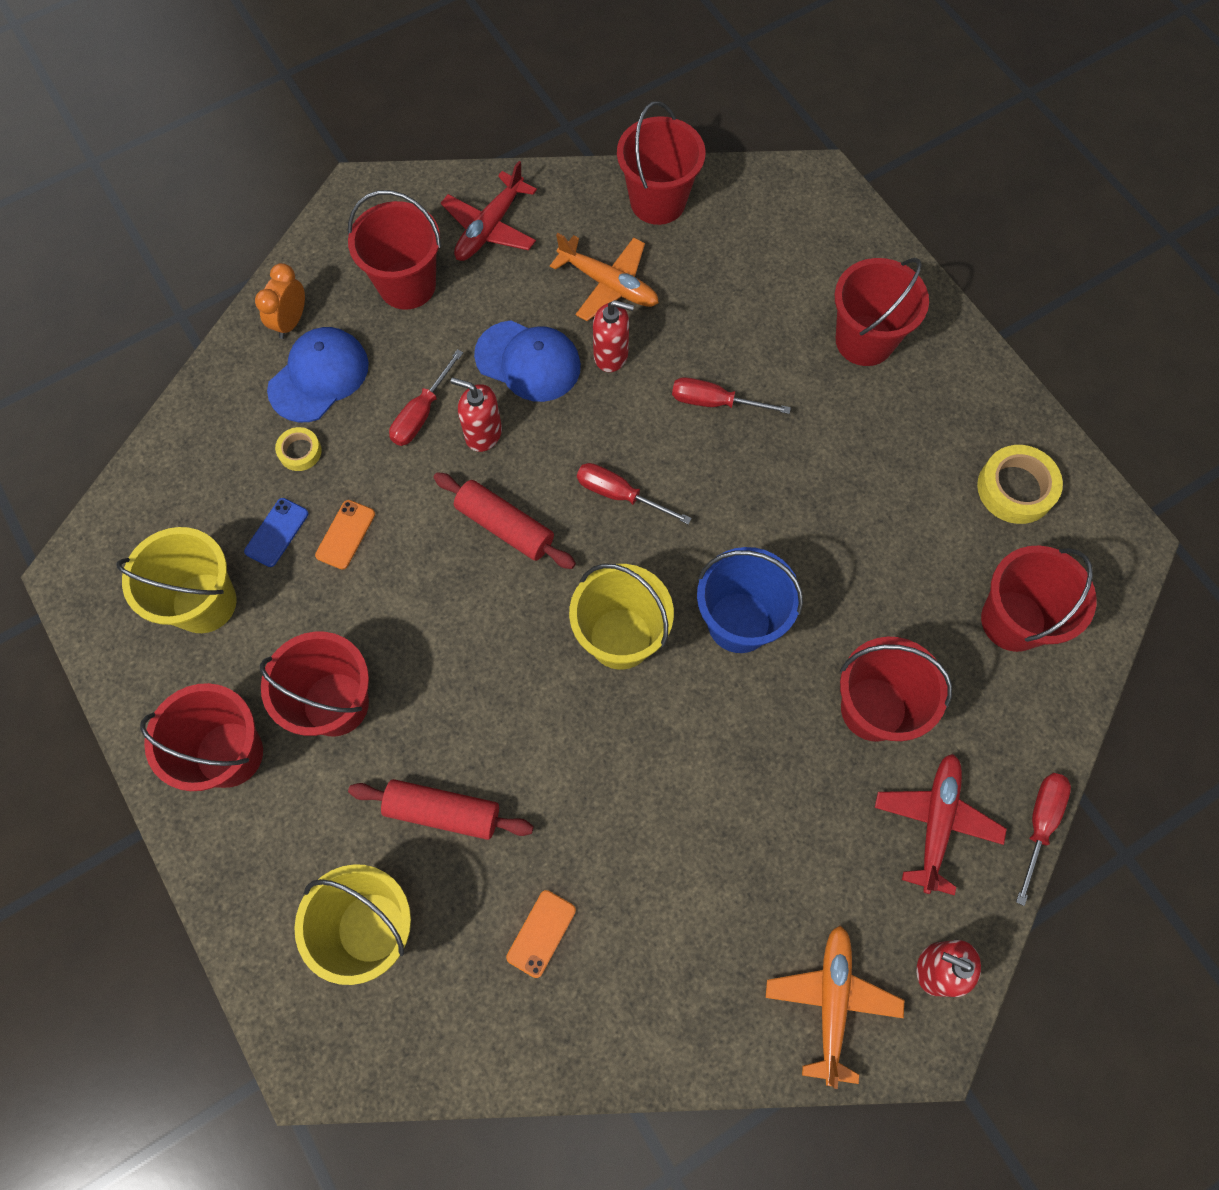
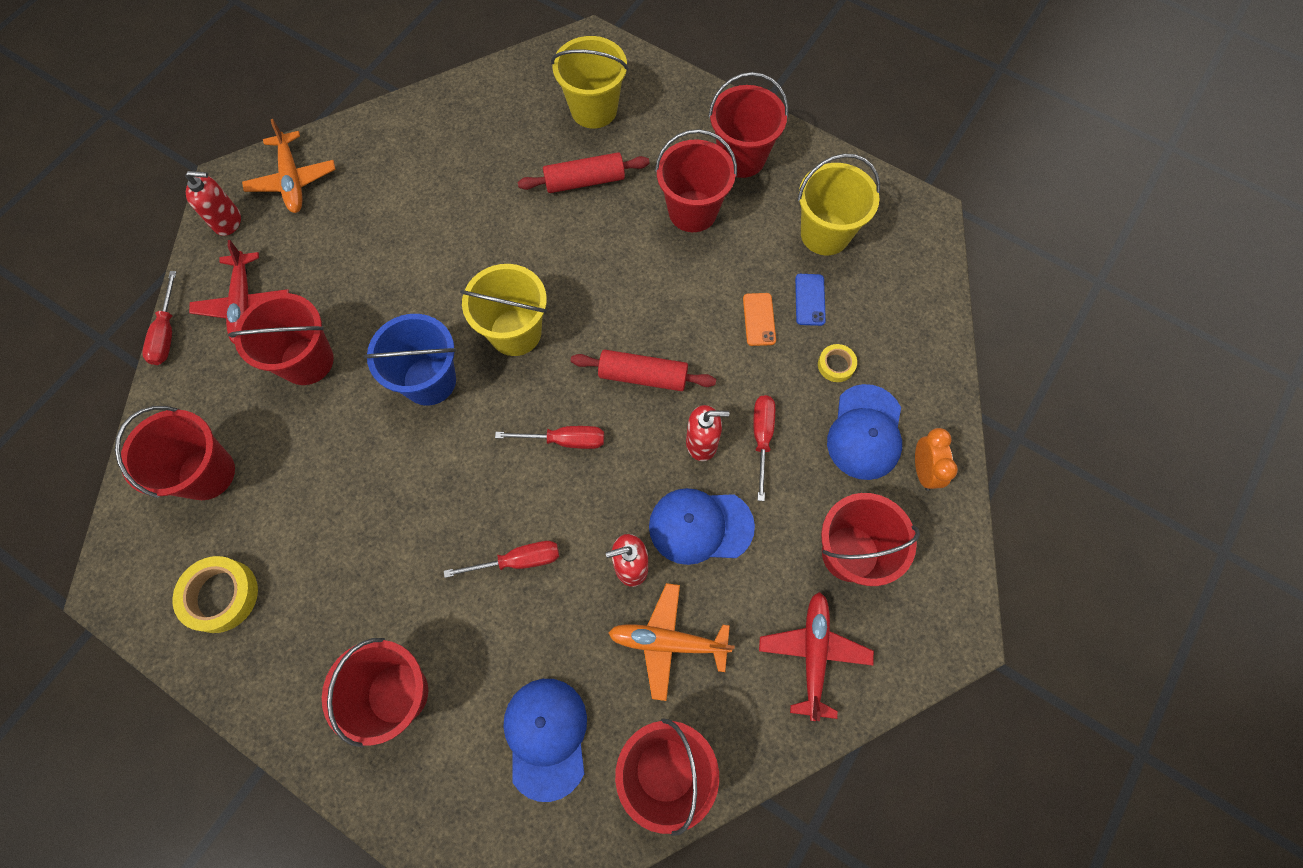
camera: 155 degrees right, 0 degrees up
orange phone [506,890,576,978] -> none
none -> blue cap [503,679,587,802]

